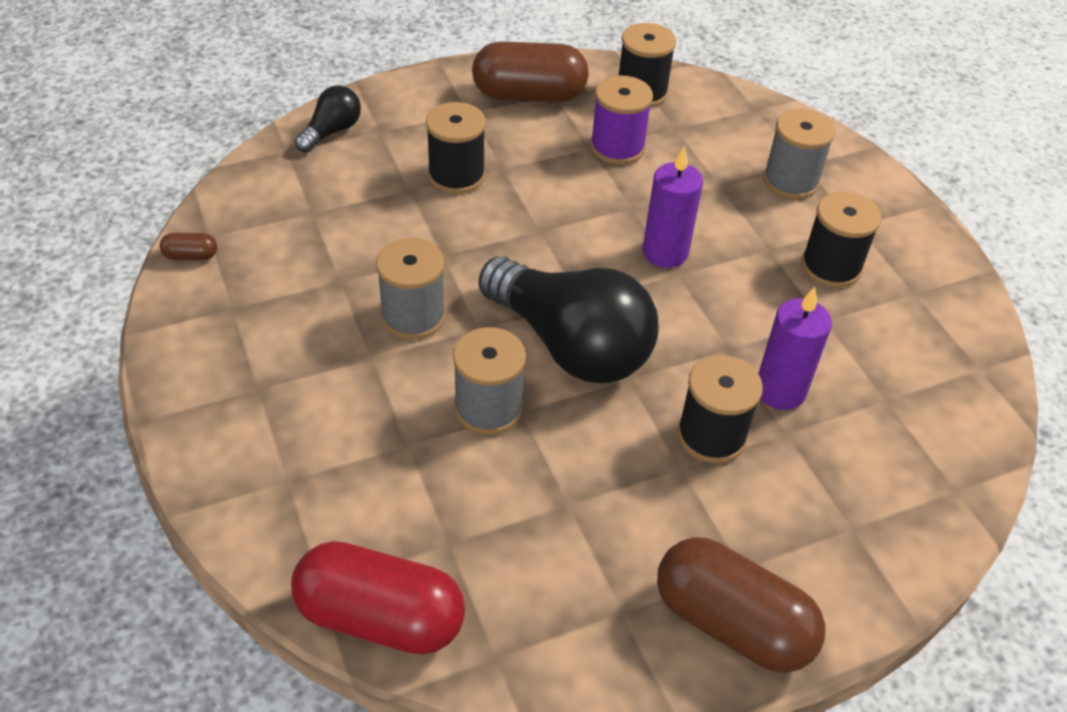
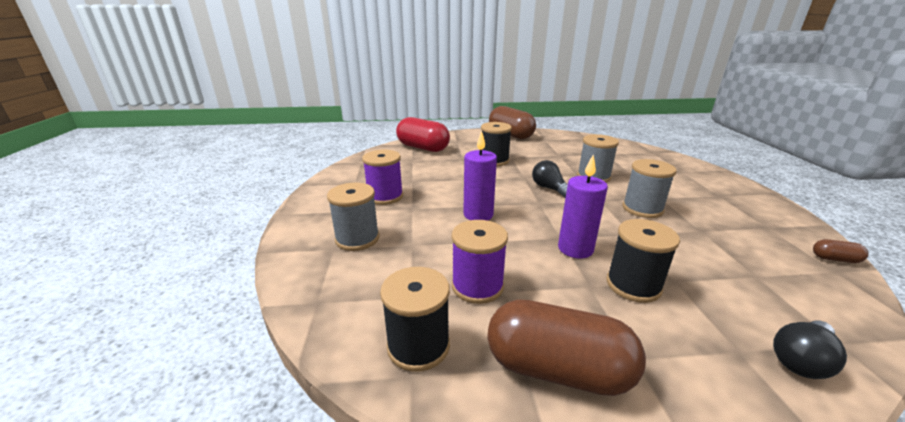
camera: 160 degrees left, 20 degrees down
red capsule [291,541,465,654] -> red capsule moved to [396,117,450,152]
black light bulb [478,256,659,383] -> black light bulb [532,160,568,198], size x0.47
purple candle [758,287,832,410] -> purple candle moved to [558,155,608,259]
black spool [801,191,882,288] -> purple spool [362,150,403,205]

